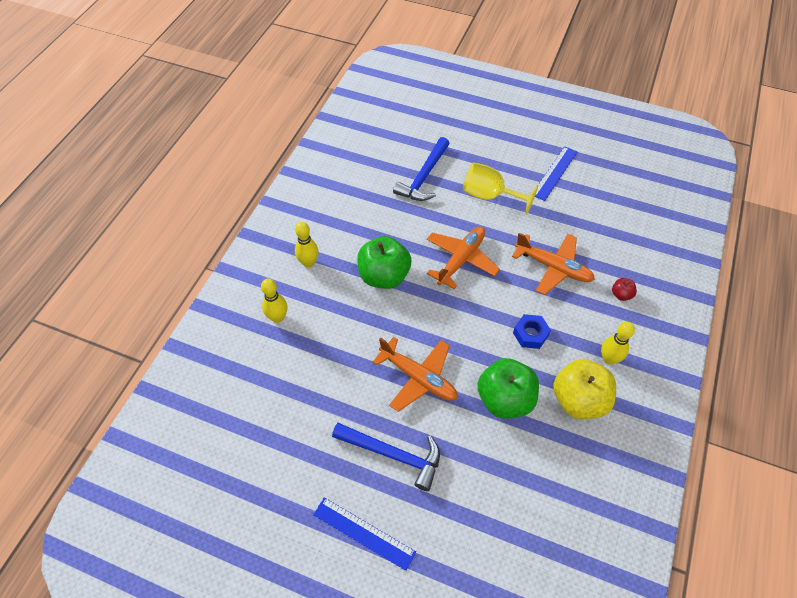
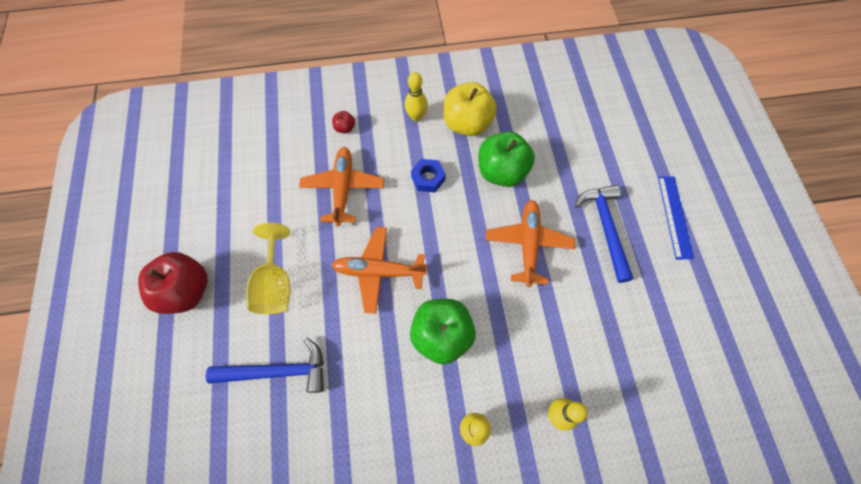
camera: 120 degrees left, 10 degrees up
blue ruler [535,146,577,201] -> none
none -> red apple [138,252,208,314]

